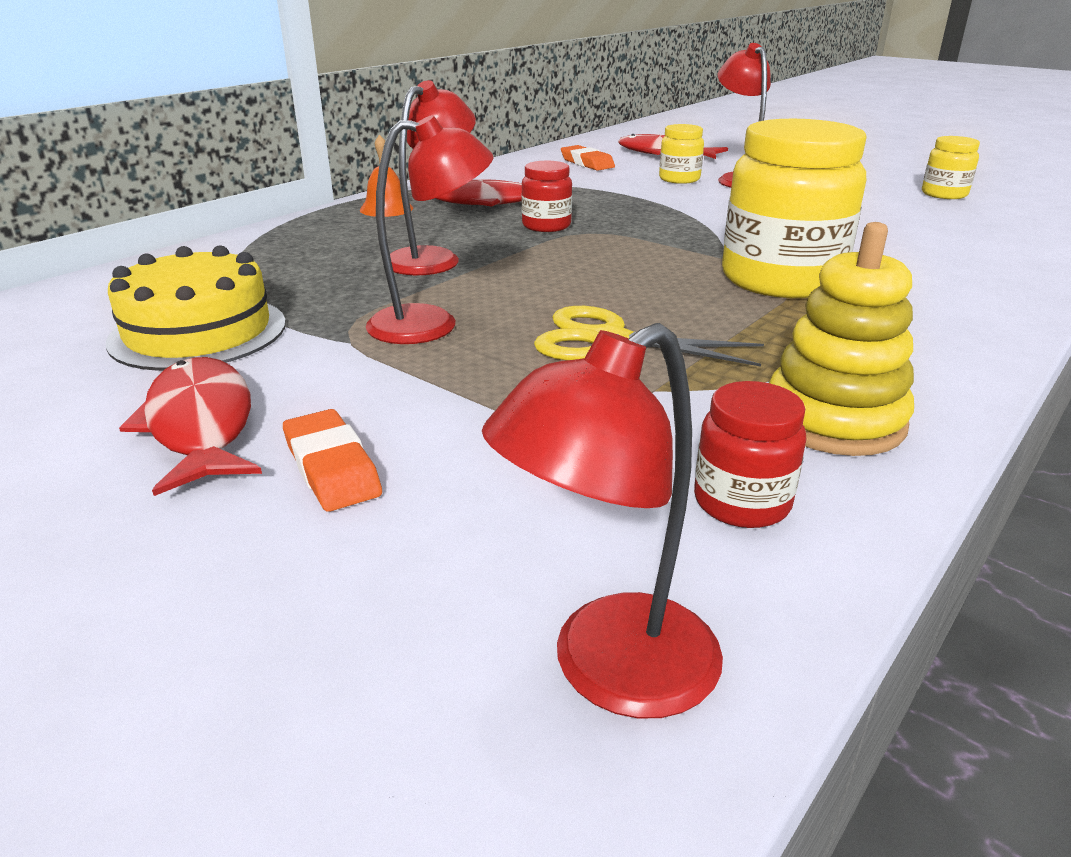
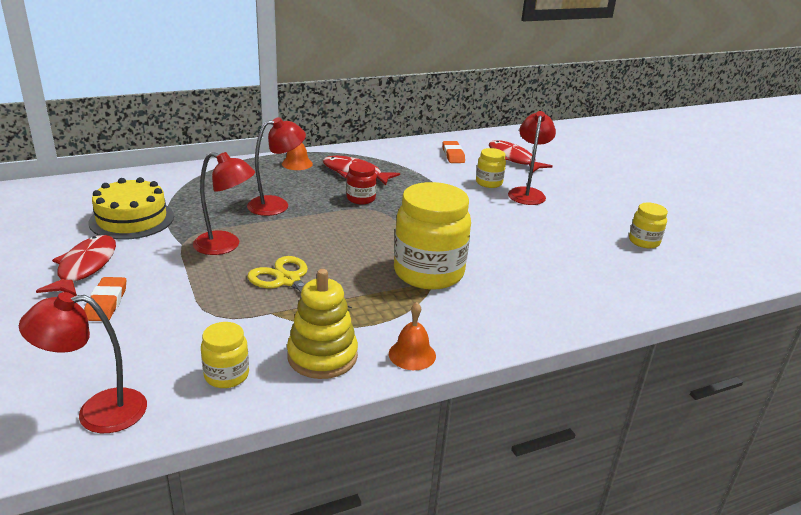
camera: 25 degrees right, 0 degrees up
red jar [694,381,806,528] -> yellow jar [201,322,249,388]
none -> orange bell [389,302,436,370]

